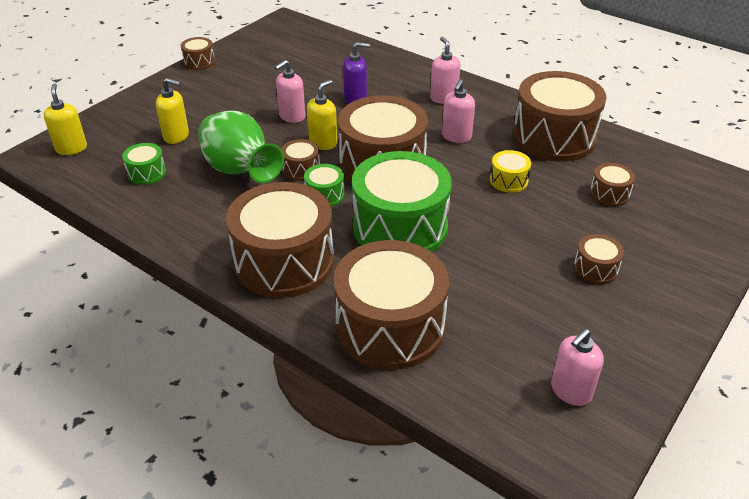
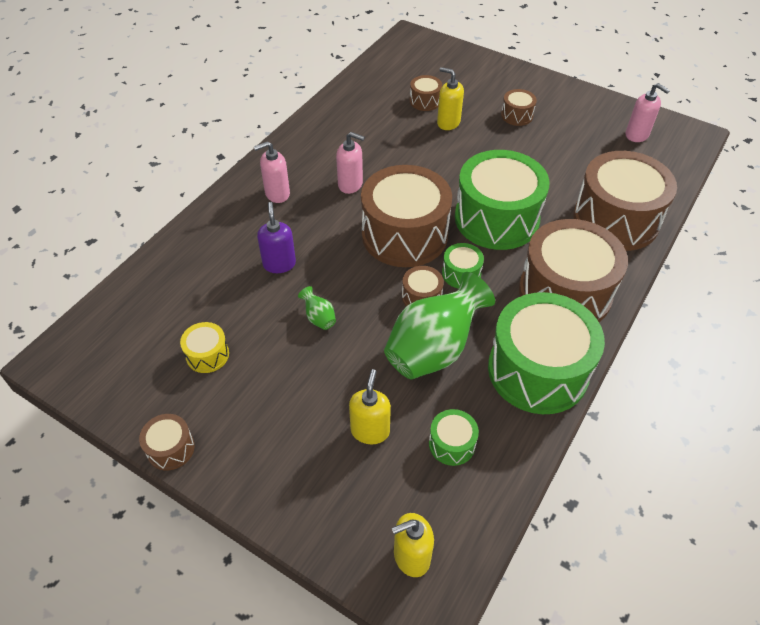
camera: 95 degrees left, 10 degrees up
pink soap dispenser [275,60,305,123] -> green vase [298,286,336,330]
yellow soap dispenser [307,80,337,150] -> yellow soap dispenser moved to [437,67,464,130]
yellow drum [490,150,531,193] -> yellow drum moved to [180,322,229,373]
brown drum [513,71,606,162] -> none
none -> green drum [488,292,605,414]

